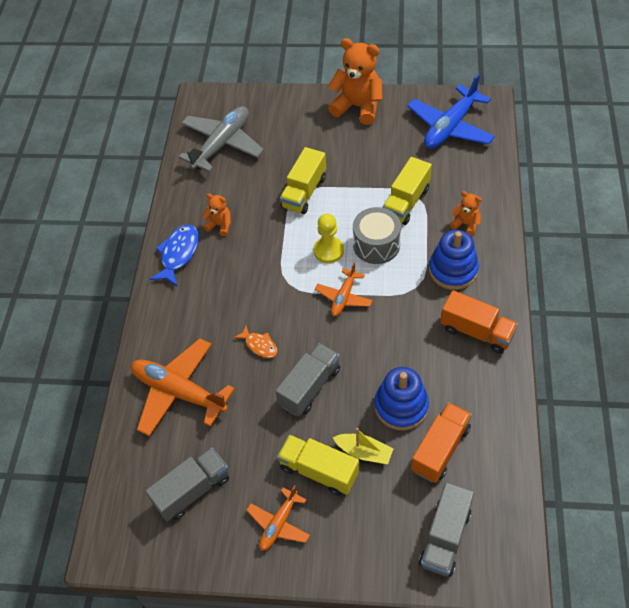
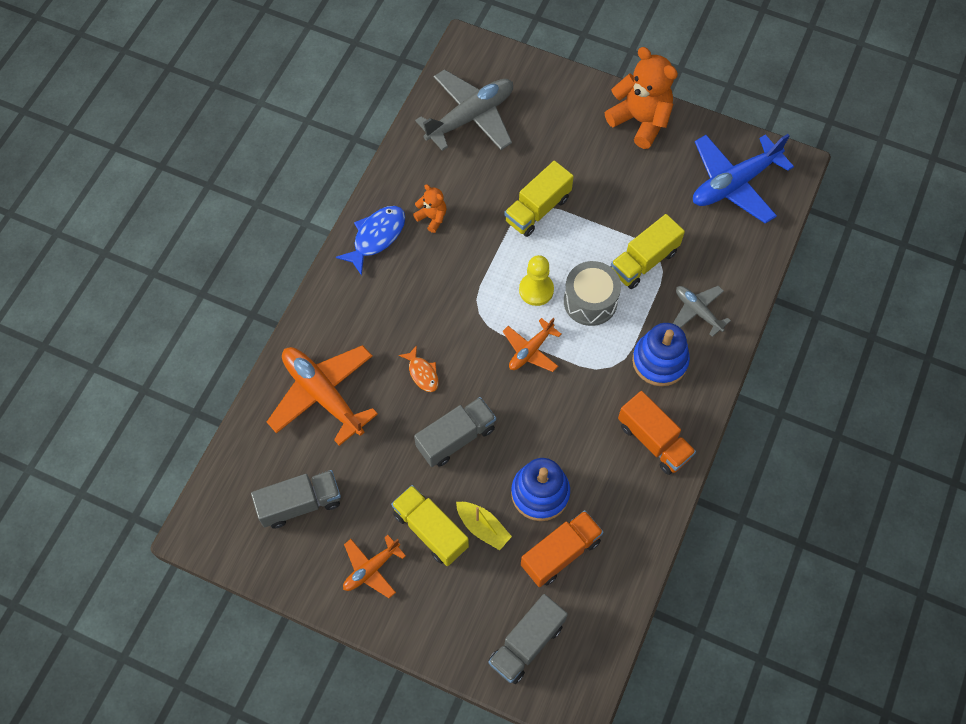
camera: 15 degrees right, 10 degrees up
orange teddy bear [450,191,482,236] -> grey plane [673,286,731,337]

